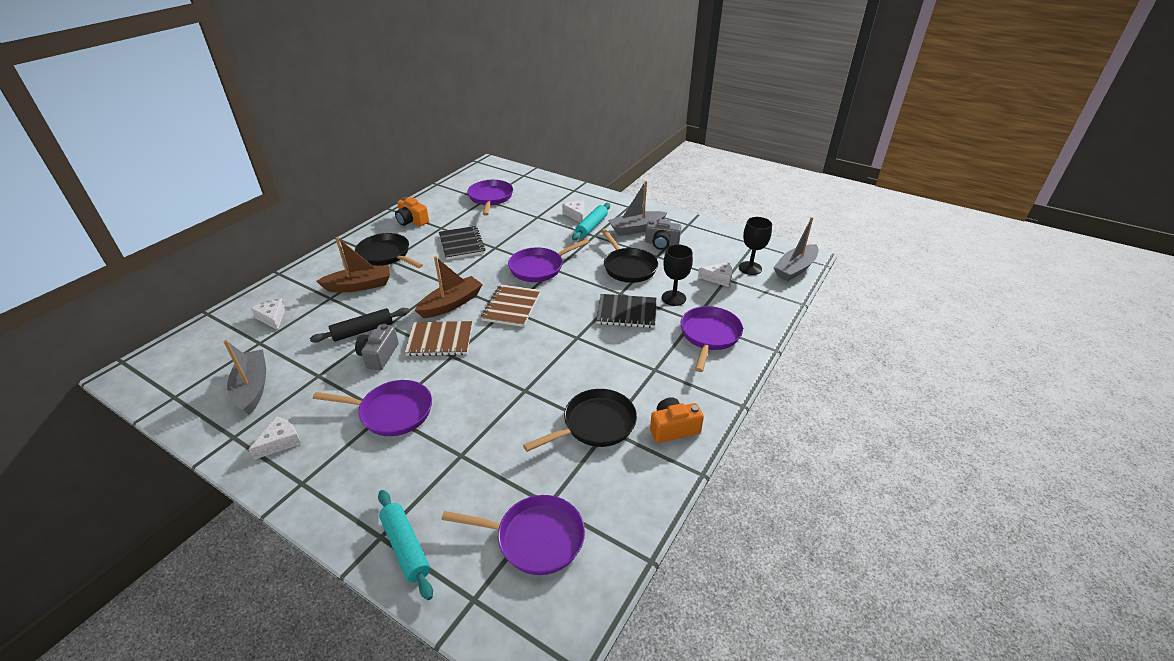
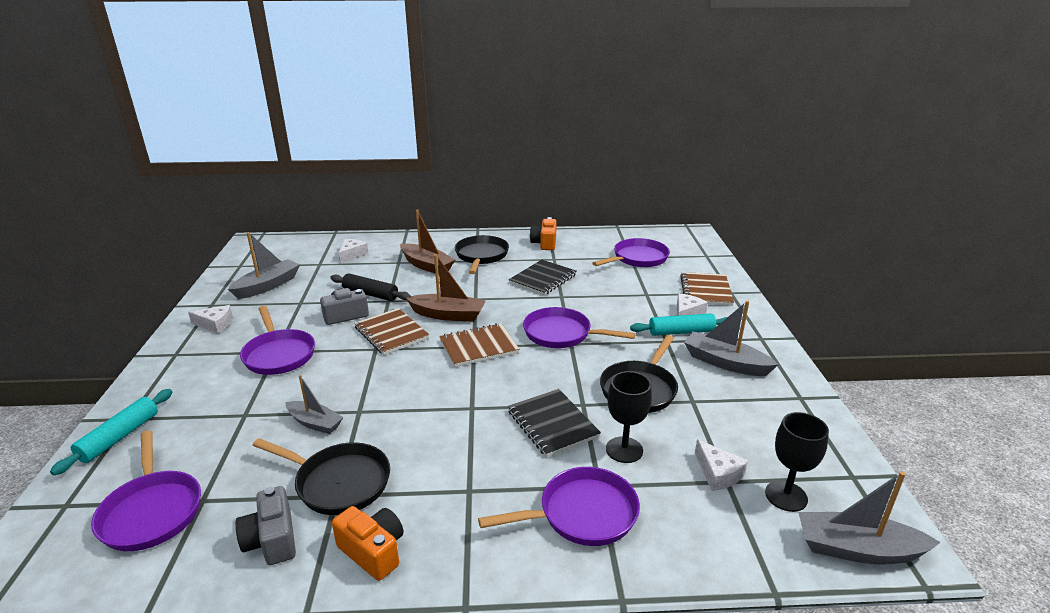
camera: 55 degrees right, 10 degrees down
grey camera [645,219,681,250] -> grey camera moved to [236,486,296,565]
none -> grey boat [285,375,344,434]
none -> brown notebook [680,272,734,306]

